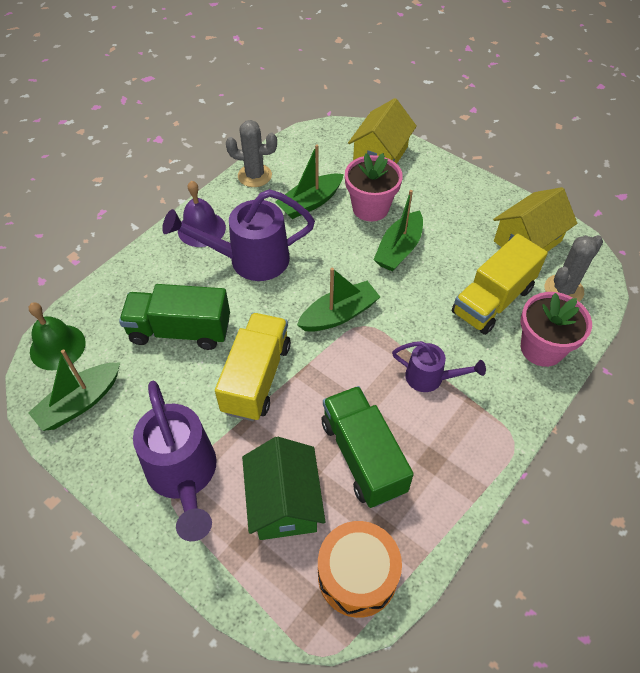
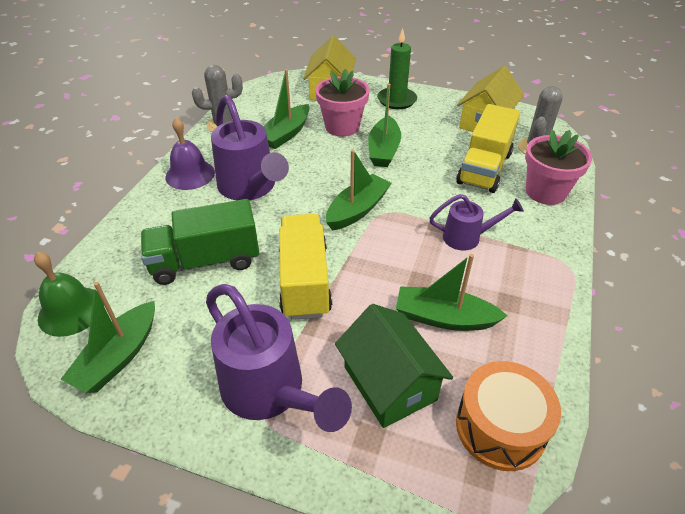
camera: 20 degrees left, 10 degrees down
purple watering can [162,189,315,281] -> purple watering can turned 90 degrees counterclockwise [211,95,289,200]
green truck [322,386,414,508] -> green boat [396,254,508,331]
none -> green candle [377,28,417,109]

